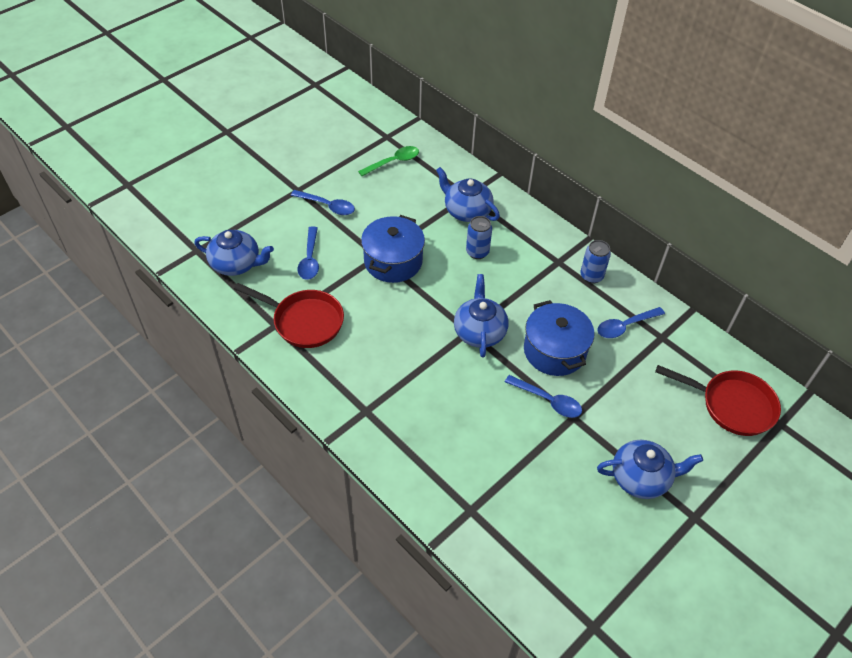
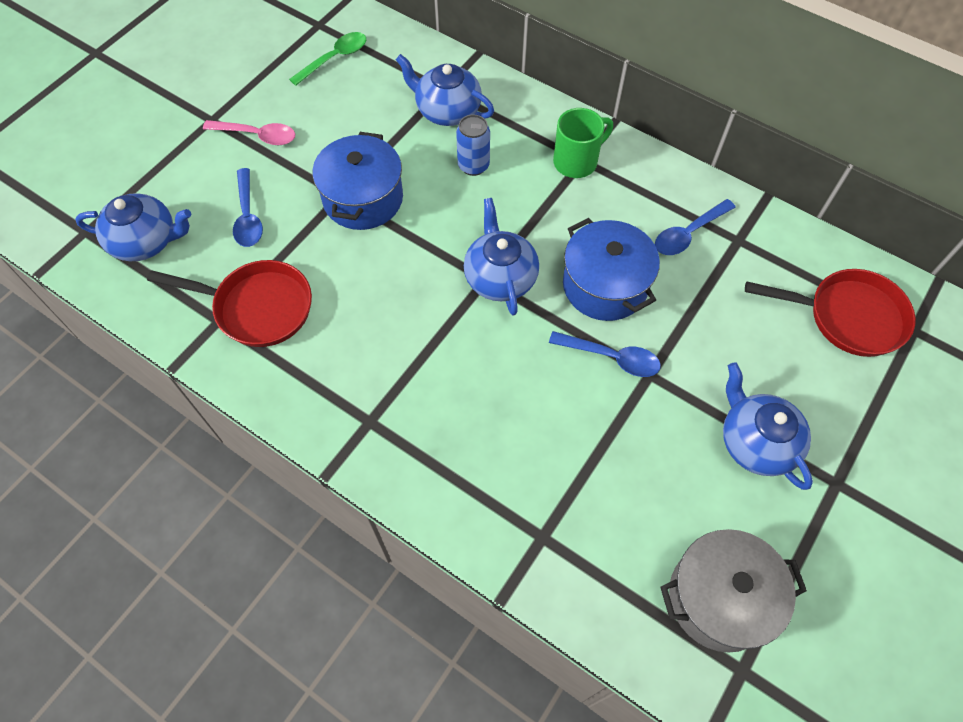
camera: 10 degrees left, 10 degrees up
blue spoon [291,190,355,215] -> pink spoon [203,120,295,145]
blue can [580,240,611,284] -> none
blue teapot [597,440,703,499] -> blue teapot turned 105 degrees counterclockwise [723,362,813,490]
none -> green mug [553,108,613,178]
none -> grey pot [660,529,807,653]

